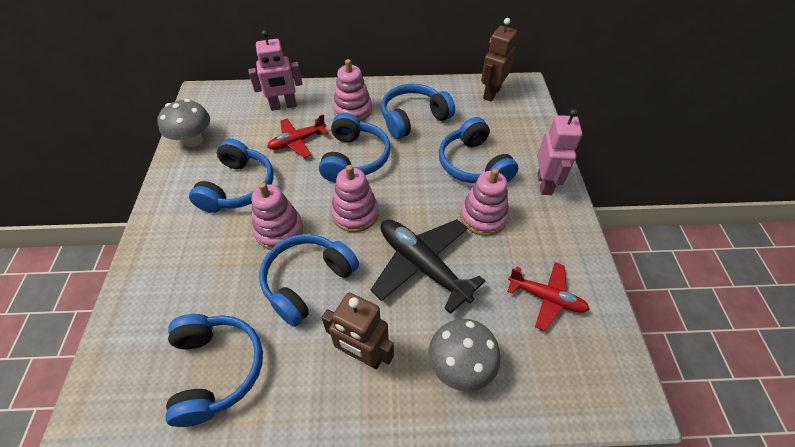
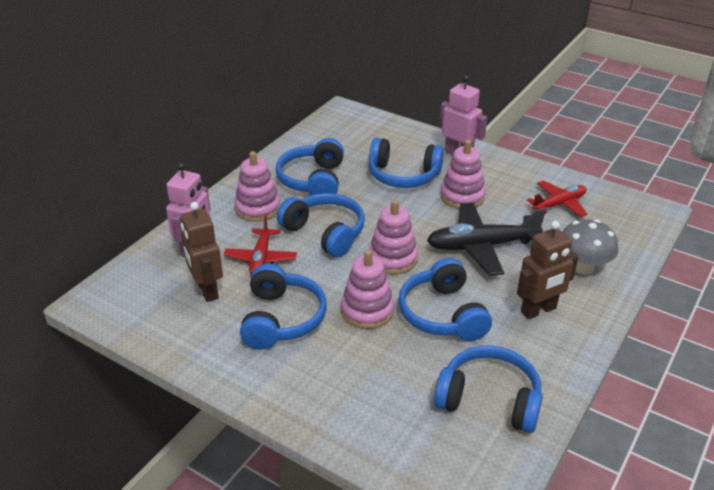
camera: 55 degrees left, 15 degrees down
grey mushroom [157,99,210,147] -> none
blue headphones [189,139,274,213] -> blue headphones turned 45 degrees clockwise [240,264,327,349]
brown robot [481,18,517,102] -> brown robot moved to [181,202,223,302]

